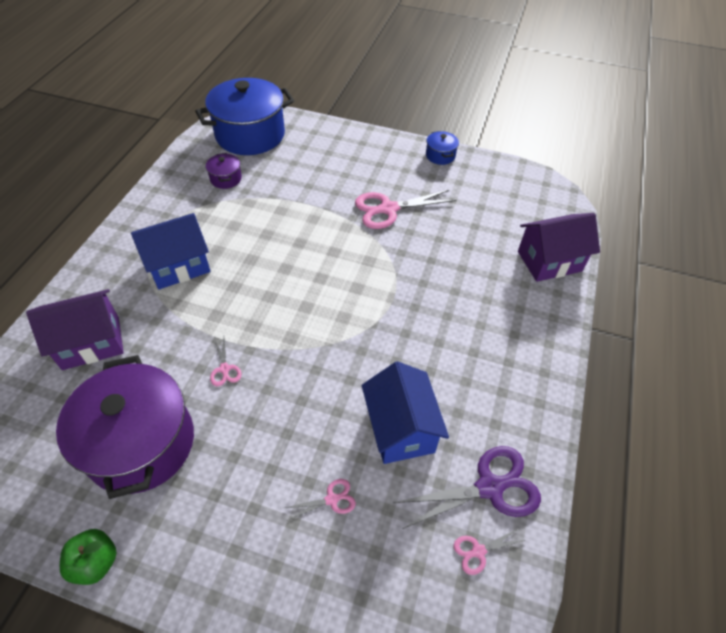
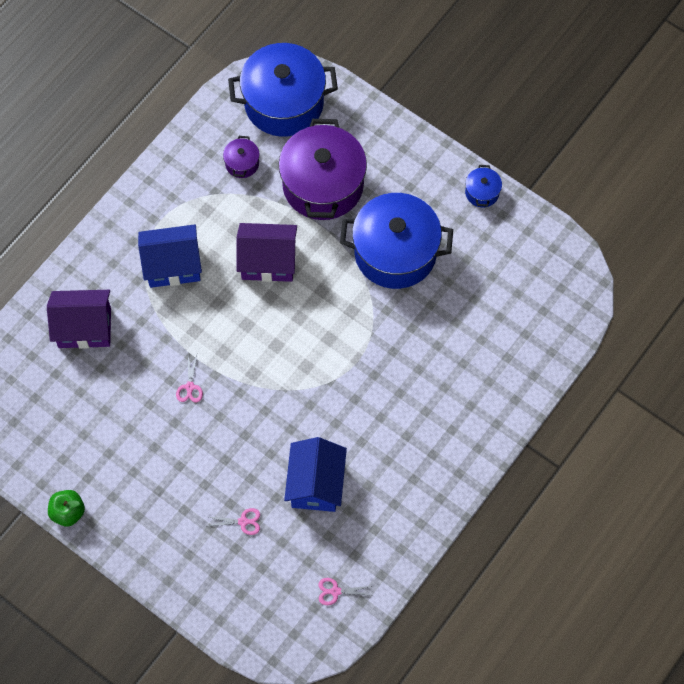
camera: 20 degrees right, 15 degrees up
purple pot [56,355,194,499] -> purple pot moved to [279,119,367,220]
pink scissors [355,190,456,229] -> blue pot [340,193,453,289]
purple scissors [394,446,541,529] -> none
purple house [518,213,600,282] -> purple house moved to [236,223,297,282]

